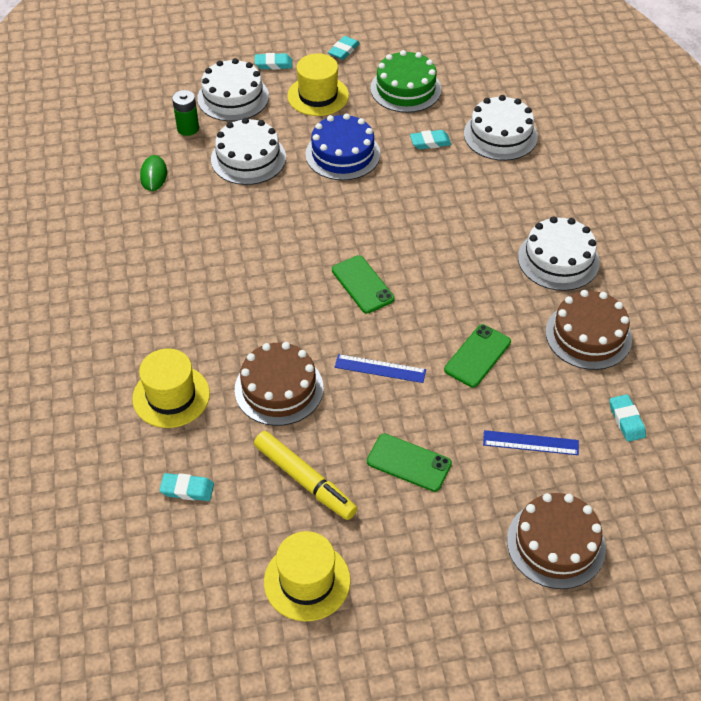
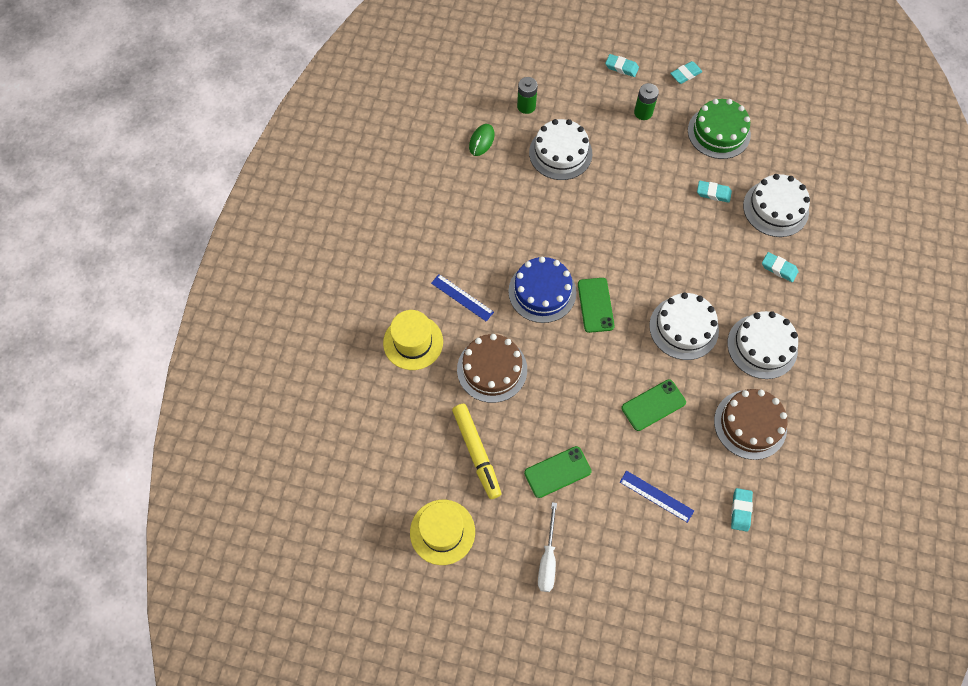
camera: 25 degrees right, 15 degrees up
turquoise eraser [160,473,214,501] -> turquoise eraser moved to [762,252,799,282]
white cake [197,58,269,121] -> white cake moved to [649,293,719,360]
yellow hat [287,53,349,116] -> green battery [634,83,659,120]
blue cake [305,113,380,180] -> blue cake moved to [508,257,576,323]
blue ruler [335,354,426,383] -> blue ruler moved to [431,274,494,321]
green phone [367,433,452,492] -> green phone turned 75 degrees counterclockwise [524,446,592,498]
brown cake [507,493,606,589] -> none
none -> white screwdriver [538,502,557,592]

